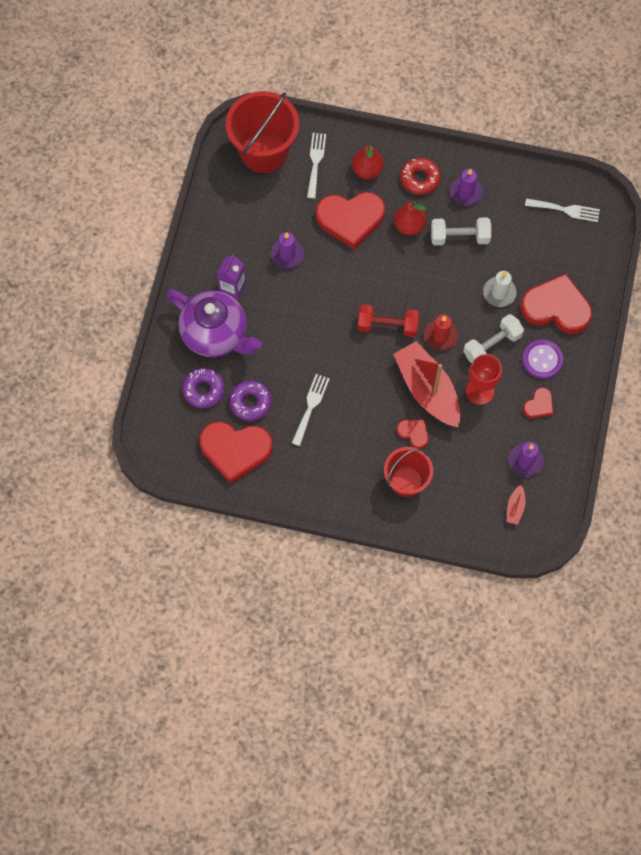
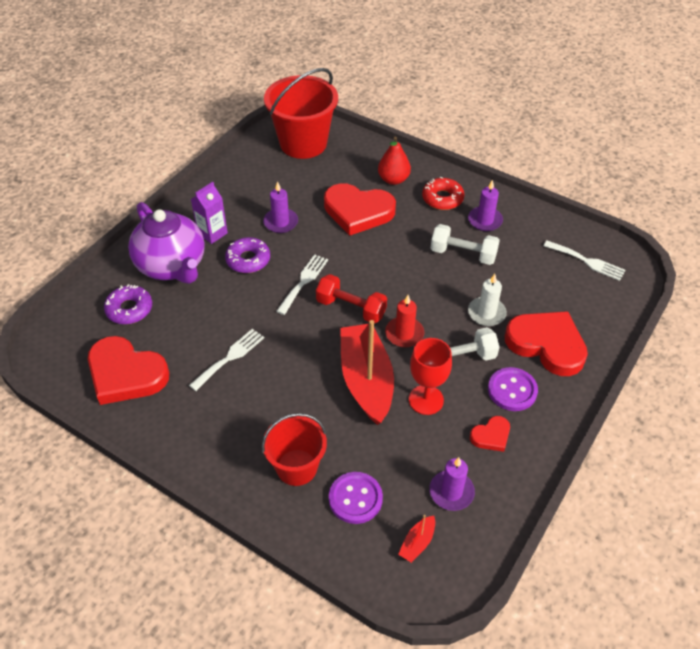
camera: 20 degrees right, 20 degrees down
purple donut [229,381,271,421] -> purple donut moved to [225,237,270,273]
white fork [307,133,326,199] -> white fork moved to [276,254,328,315]
red pear [394,201,426,235] -> none
red heart [397,419,428,449] -> none
none -> purple button [329,472,383,524]

